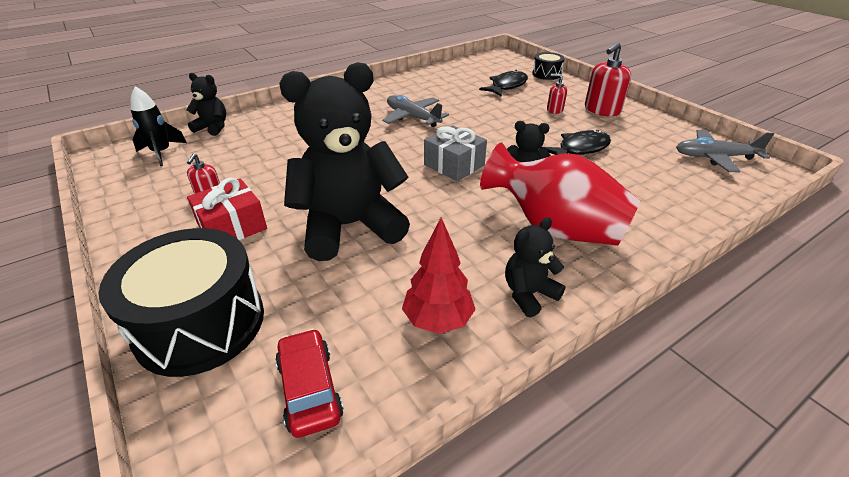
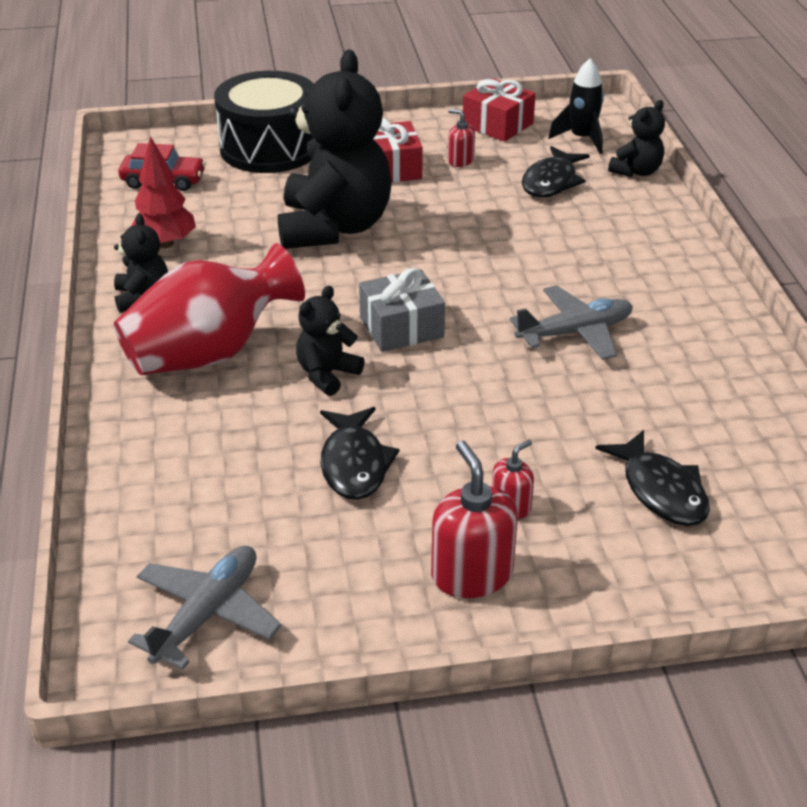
camera: 115 degrees right, 0 degrees up
black drum [532,52,565,80] -> none
none -> red gift [463,78,536,142]
none -> black fish [522,146,590,198]

